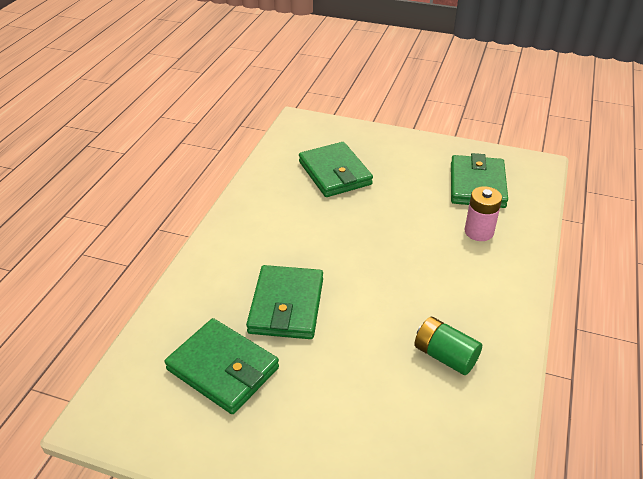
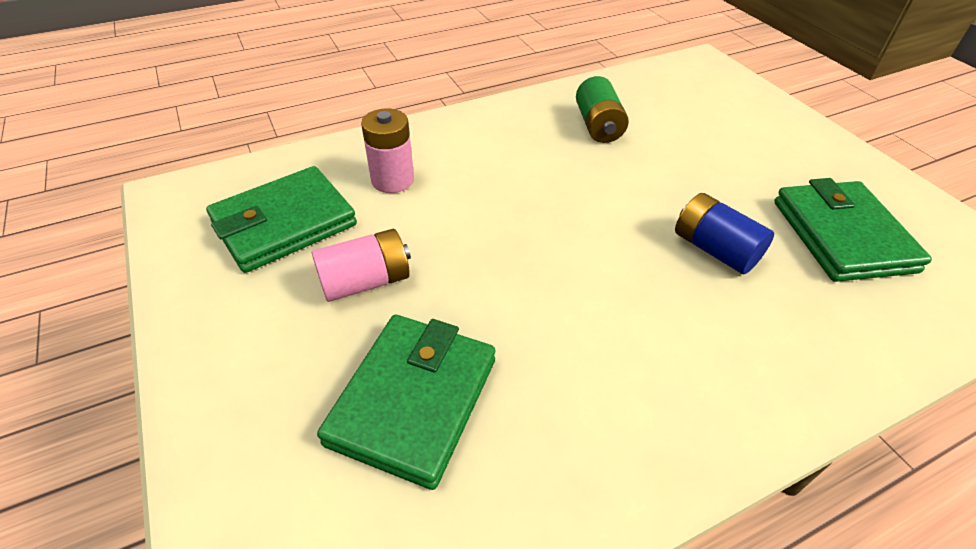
camera: 135 degrees left, 5 degrees up
green wallet [246,265,323,339] -> blue battery [675,193,774,274]
none -> pink battery [312,229,411,302]

